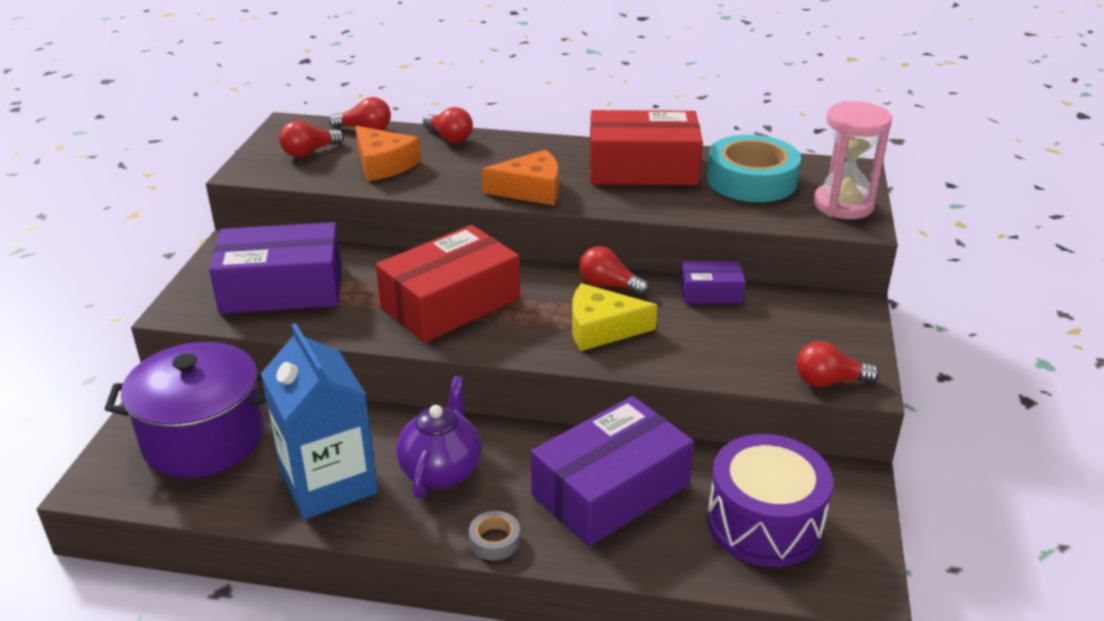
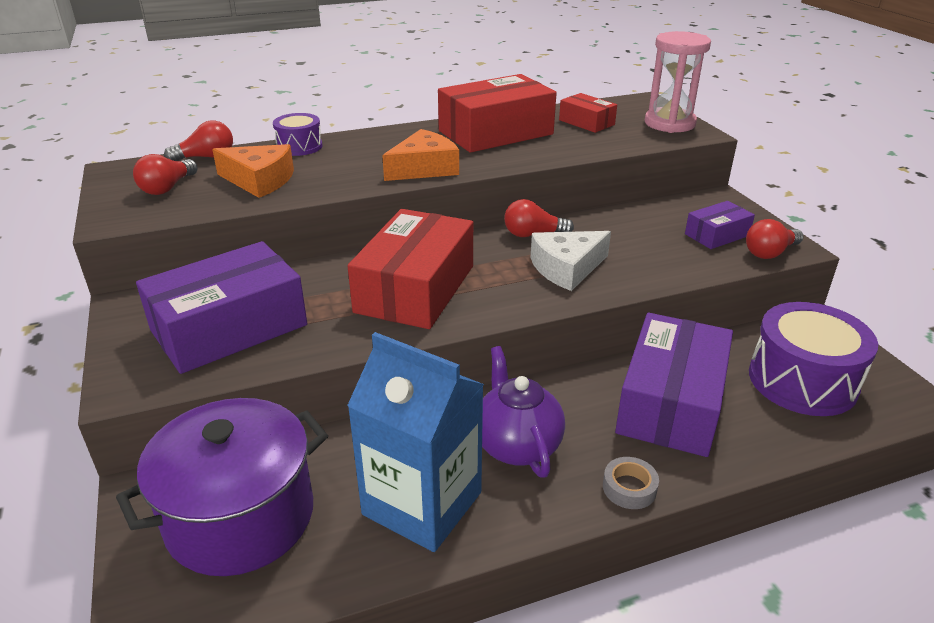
camera: 30 degrees left, 0 degrees up
red light bulb [423,107,473,143] -> purple drum [273,113,323,156]
yellow cheese [572,283,657,351] -> white cheese [531,231,611,291]
purple box [680,261,745,304] -> purple box moved to [685,201,755,249]
turquoise tape [707,135,801,202] -> red box [559,93,617,133]

